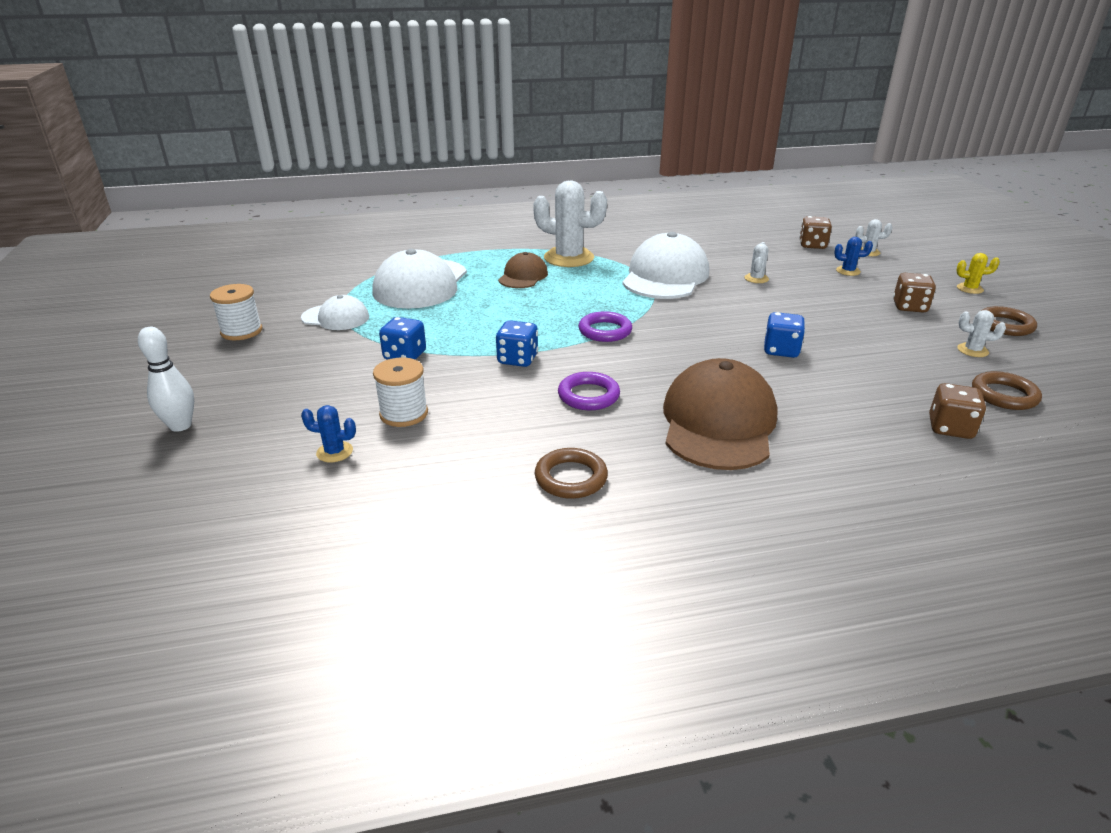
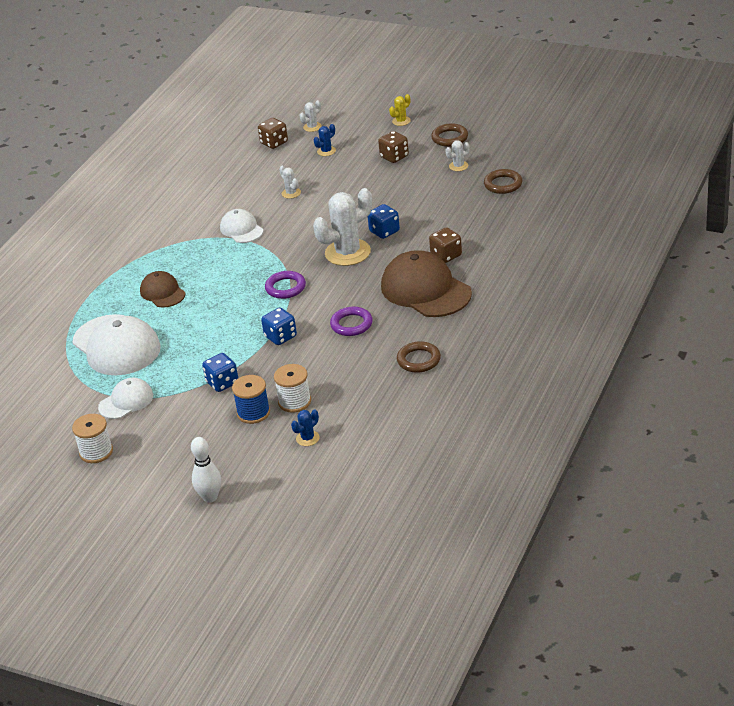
camera: 50 degrees left, 5 degrees up
white cactus [533,181,607,267] -> white cactus moved to [313,188,372,266]
white cap [622,232,709,299] -> white cap [220,209,264,243], size x0.55
brown dice [929,383,986,439] -> brown dice moved to [429,227,462,263]
none -> blue spool [232,375,270,424]

